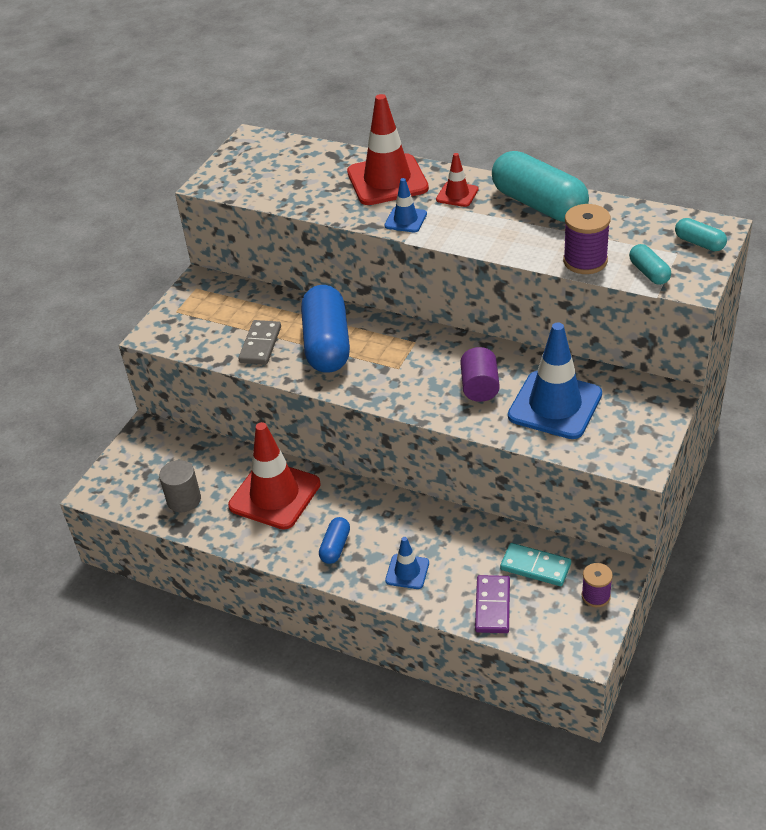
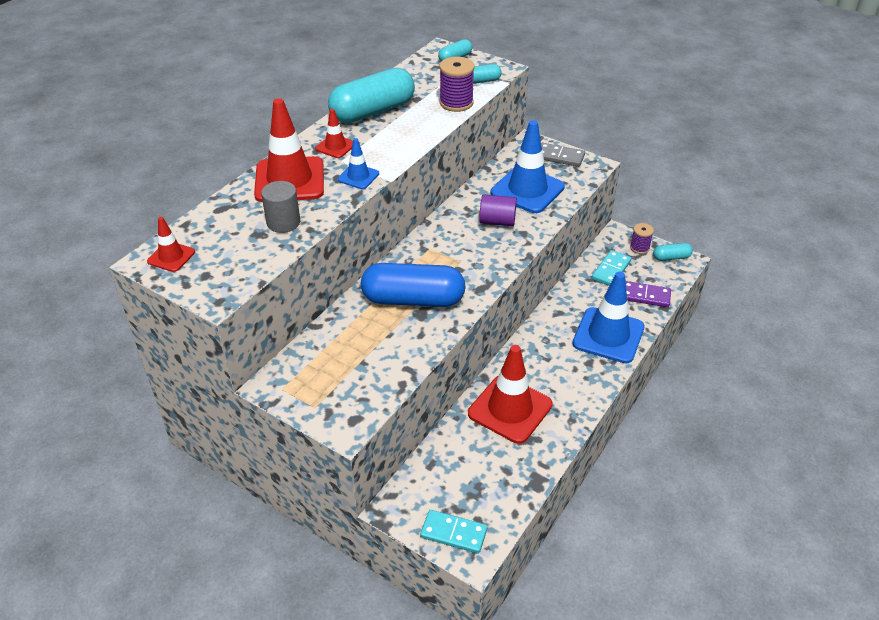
camera: 85 degrees left, 0 degrees up
grey cylinder [159,460,201,512] -> grey cylinder moved to [261,181,300,233]
grey domino [238,320,281,365] -> grey domino moved to [541,143,585,167]
blue capsule [319,517,350,564] -> none
blue traffic cone [385,537,429,589] -> blue traffic cone [572,272,645,363], size x2.03
none -> red traffic cone [147,217,195,272]
none -> turquoise domino [420,510,487,554]
none -> turquoise capsule [653,243,693,261]

